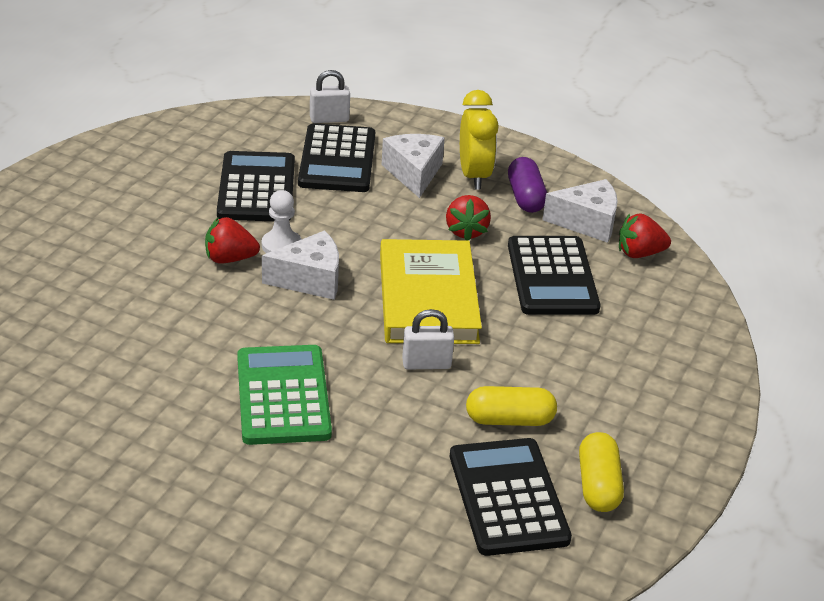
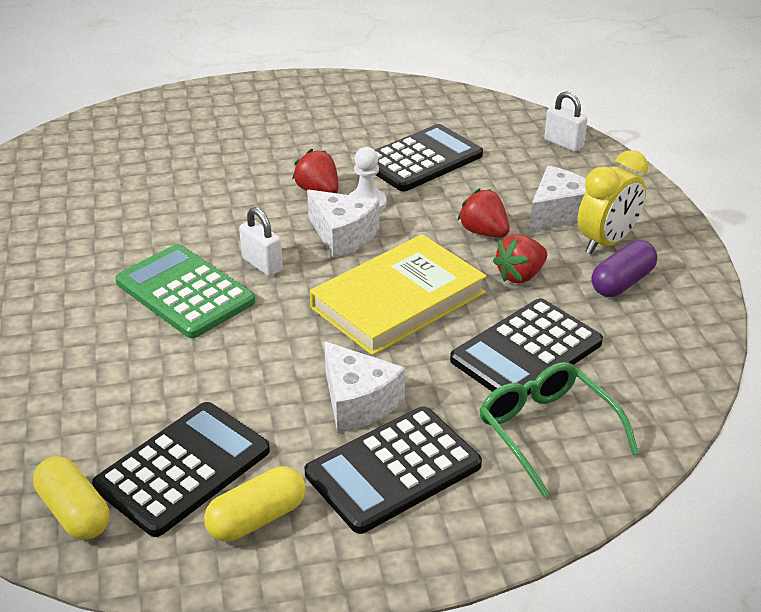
camera: 55 degrees right, 0 degrees up
green calculator [237,345,332,445] -> green calculator turned 90 degrees counterclockwise [115,244,255,338]
black calculator [298,123,375,192] -> black calculator moved to [305,406,482,534]
white padlock [402,309,454,369] -> white padlock moved to [239,207,283,276]
yellow capsule [466,386,557,426] -> yellow capsule moved to [33,456,109,540]
white cheese [542,179,618,243] -> white cheese moved to [324,341,405,433]
red strawberry [619,213,671,258] -> red strawberry moved to [457,188,510,238]
none -> green glasses [479,362,639,498]

